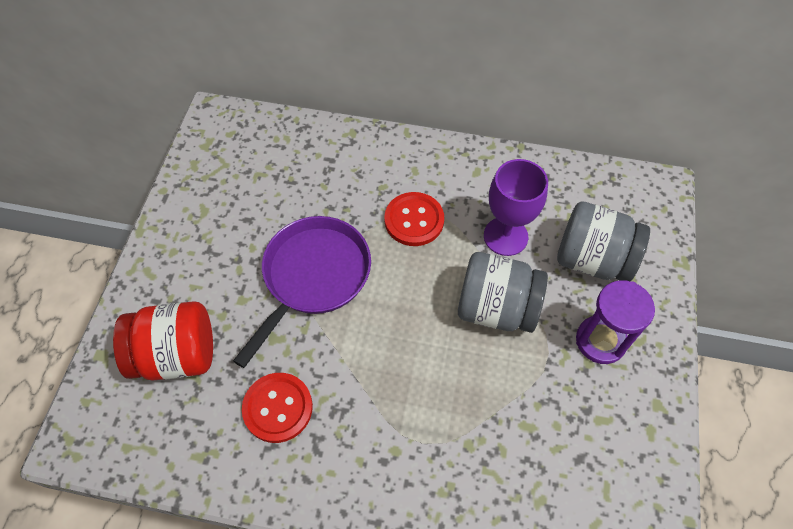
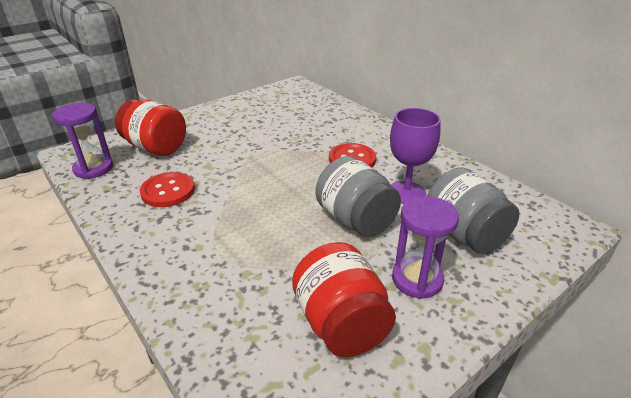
camera: 40 degrees right, 25 degrees down
purple pan [233,216,371,368] -> none
none -> purple hourglass [52,103,113,179]
none -> red jar [292,242,396,357]

